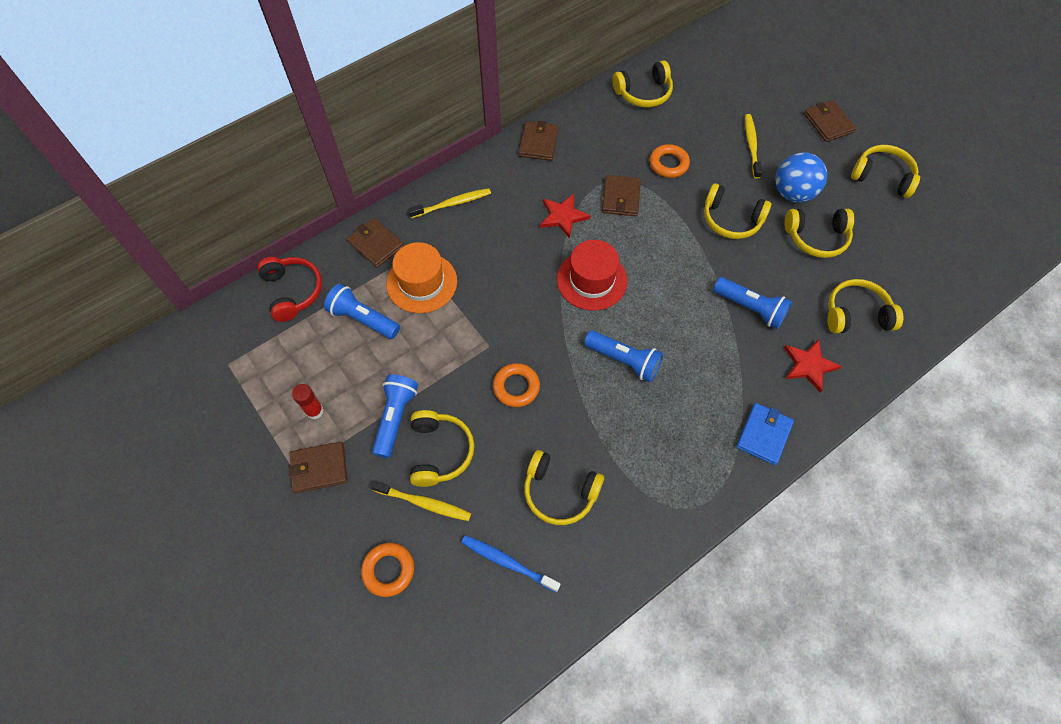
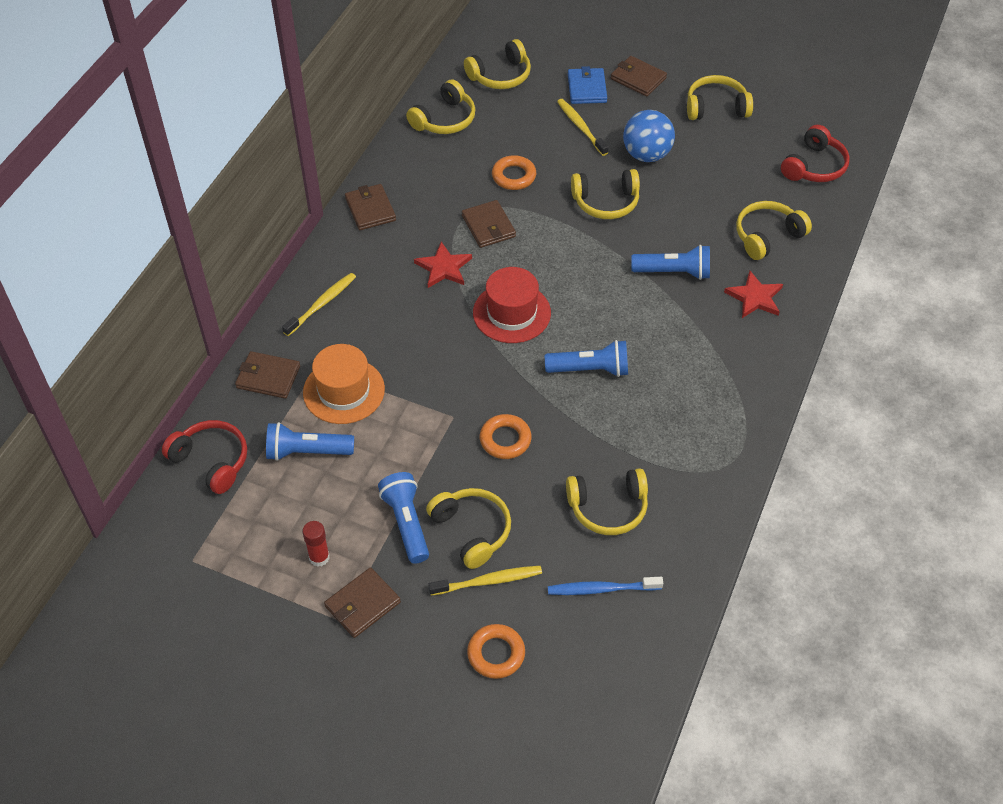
camera: 30 degrees left, 10 degrees down
blue wallet [736,403,794,465] -> blue wallet moved to [568,66,607,104]
yellow headphones [785,209,854,258] -> yellow headphones moved to [464,39,531,89]
none -> red headphones [781,125,850,182]

